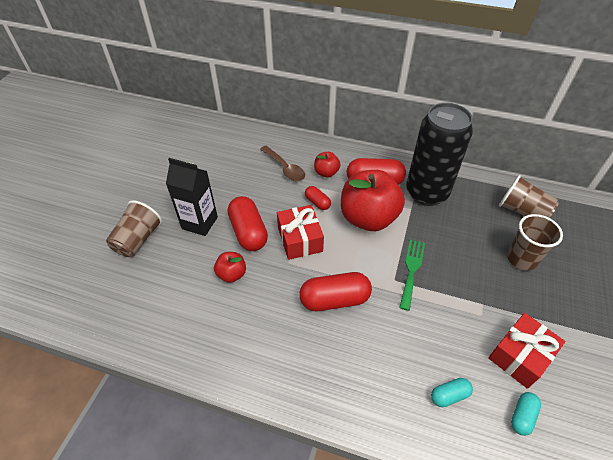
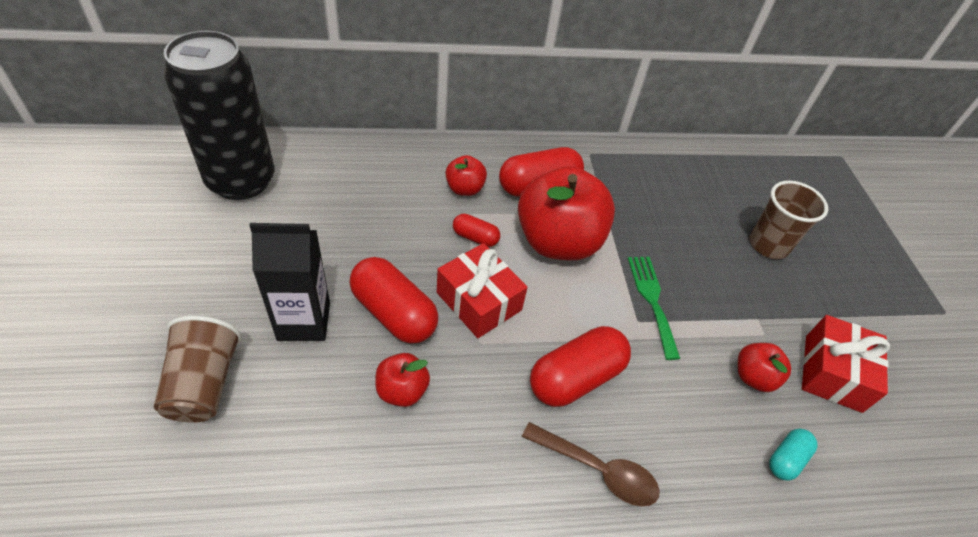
camera: 30 degrees left, 0 degrees up
brown spoon [260,146,305,181] -> brown spoon moved to [522,422,660,506]
black can [406,103,473,206] -> black can moved to [164,31,275,200]
brown cup [499,175,559,218] -> none
turquoise capsule [511,392,541,436] -> none
none -> red apple [738,343,791,392]

